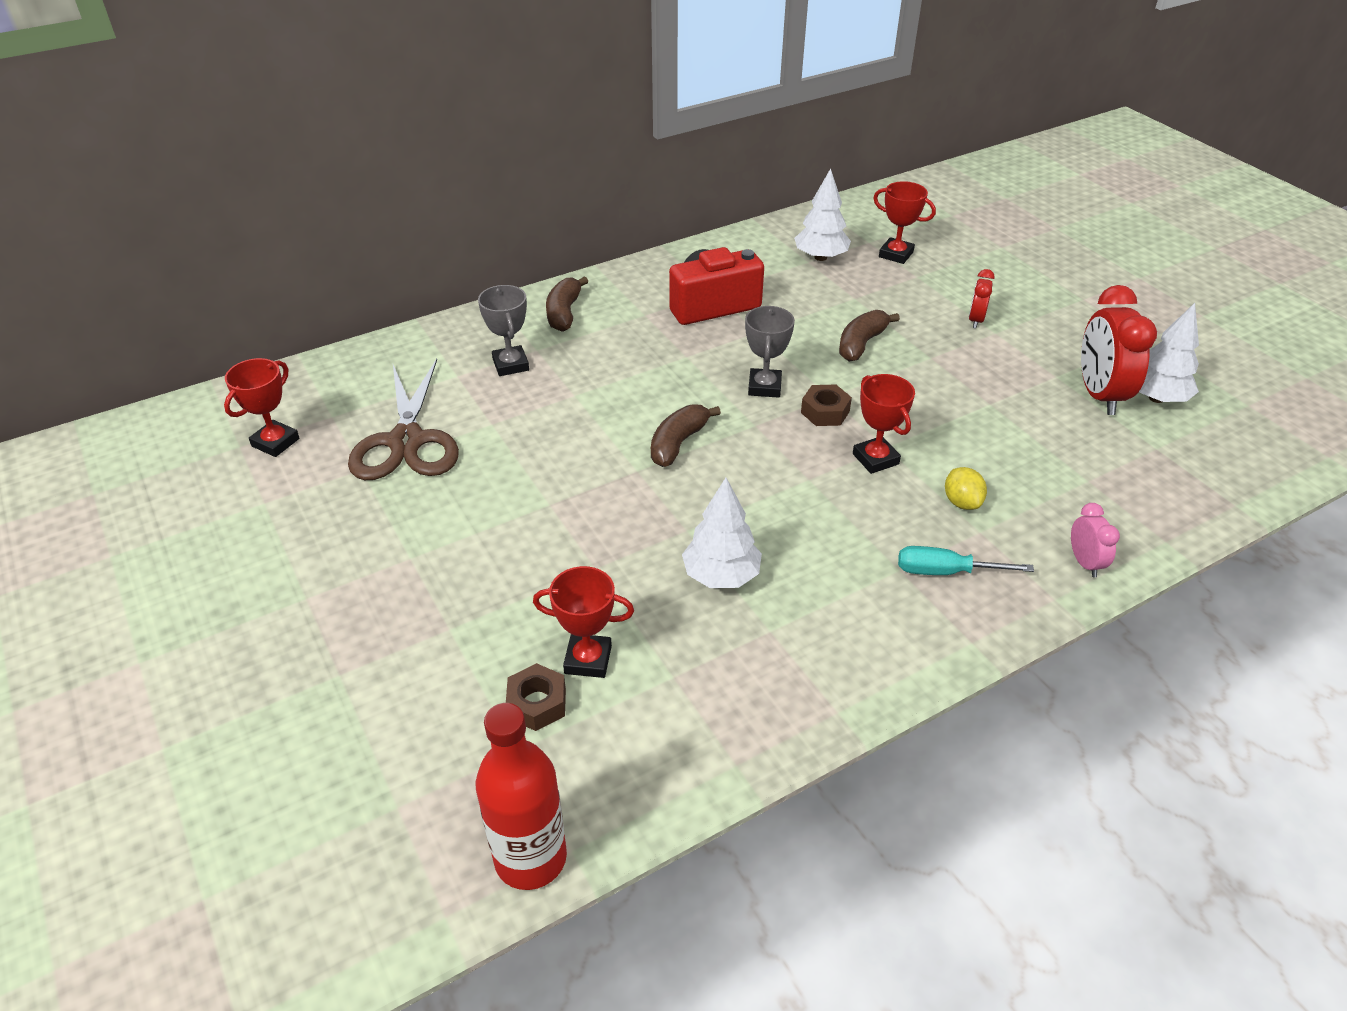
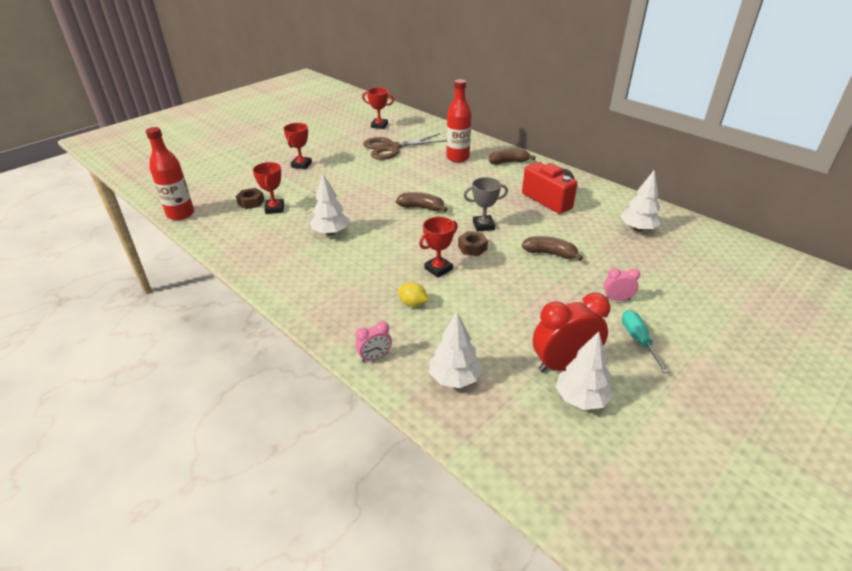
camera: 75 degrees right, 5 degrees down
grey trophy [478,285,529,376] -> red bottle [446,79,471,162]
red trophy [873,181,936,264] -> red trophy moved to [283,123,312,169]
turquoise screwdriver [898,546,1034,575] -> turquoise screwdriver moved to [622,310,669,373]
yellow lemon [945,467,987,510] -> yellow lemon turned 60 degrees clockwise [398,282,429,307]
red clock [969,269,995,328] -> pink clock [604,268,640,301]
none -> white tree [429,312,483,388]

